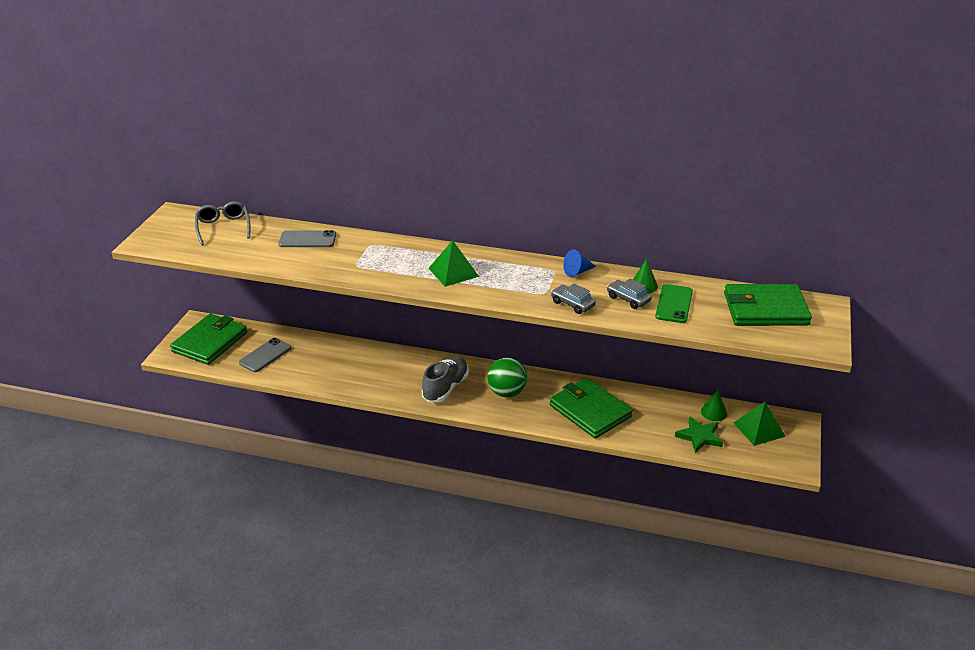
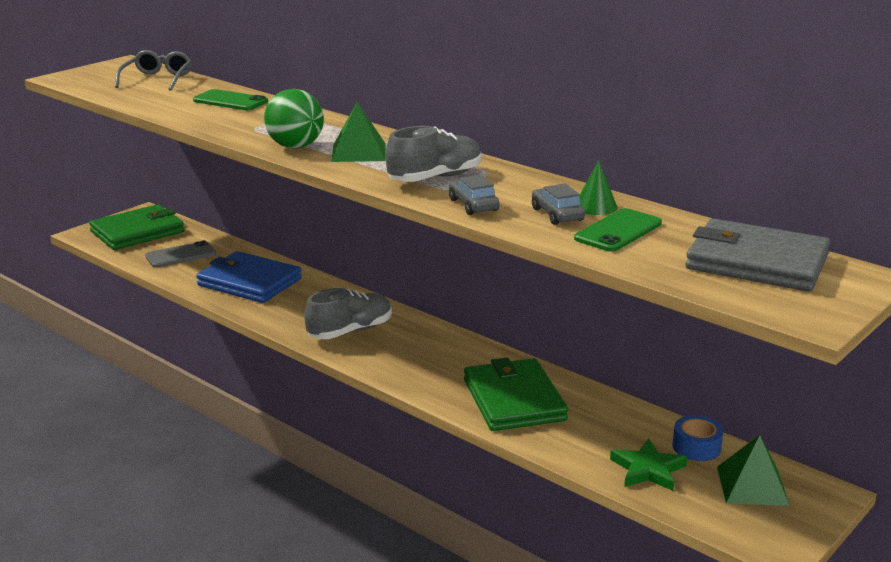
camera: 25 degrees right, 10 degrees down
grey phone [278,230,336,247] -> green phone [193,89,268,110]
green ball [487,358,527,398] -> green ball moved to [264,89,324,148]
blue cone [563,249,596,277] -> none
green cone [701,390,727,421] -> blue tape [672,415,723,461]
green wallet [724,284,812,326] -> grey wallet [686,218,830,292]
none -> blue wallet [196,251,302,303]
none -> grey shoe [386,126,482,182]

